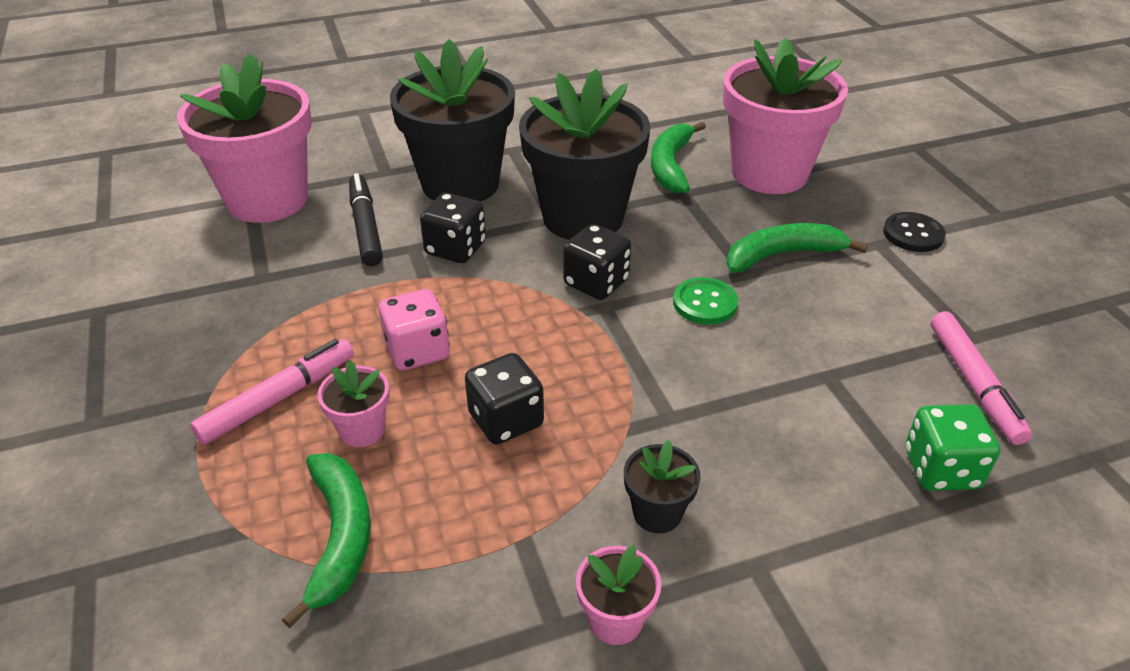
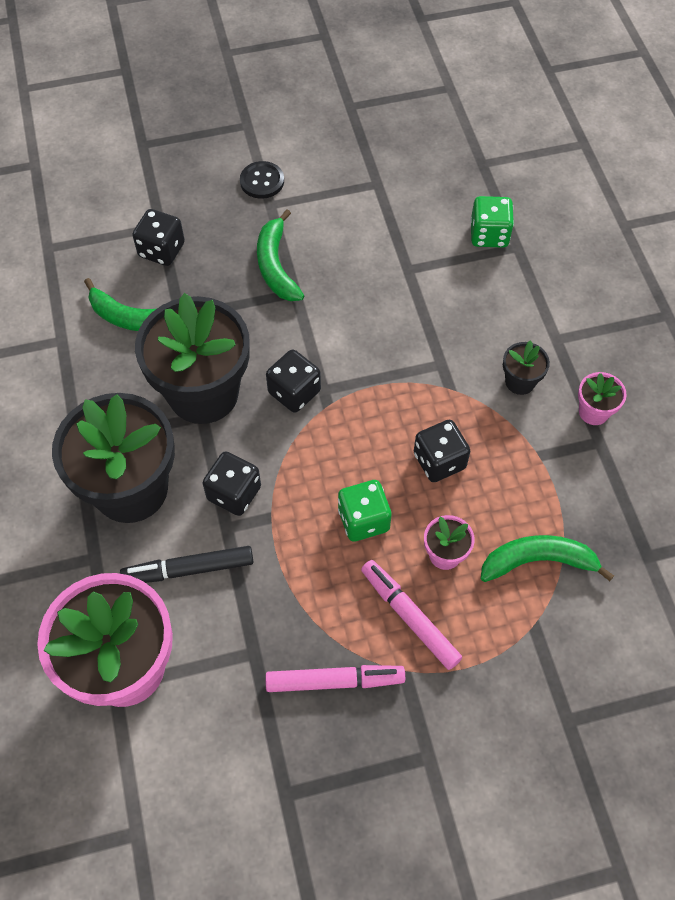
camera: 85 degrees left, 20 degrees up
pink dice [379,289,450,371] -> green dice [338,480,392,542]
green button [673,277,738,325] -> none
pink flower pot [723,38,848,194] -> black dice [132,209,185,266]
pink marker [931,311,1032,445] -> pink marker moved to [265,665,405,692]

